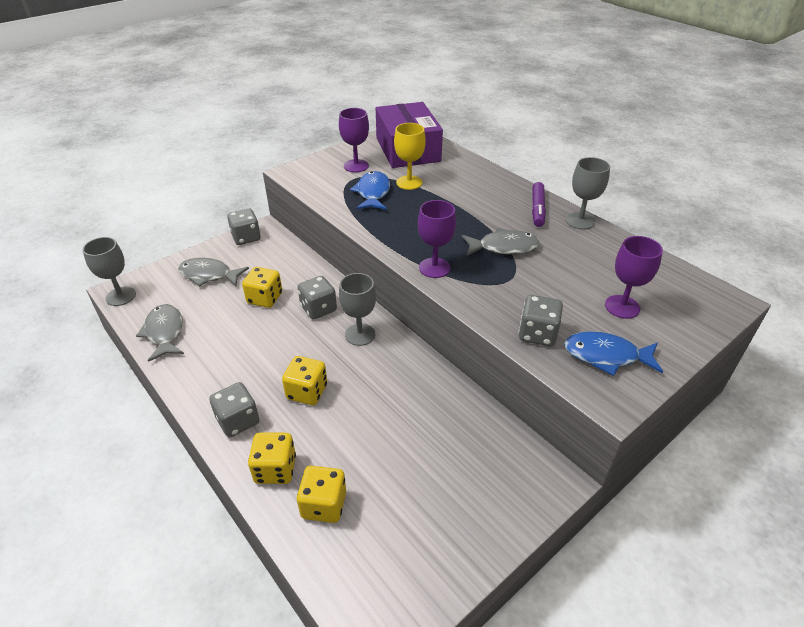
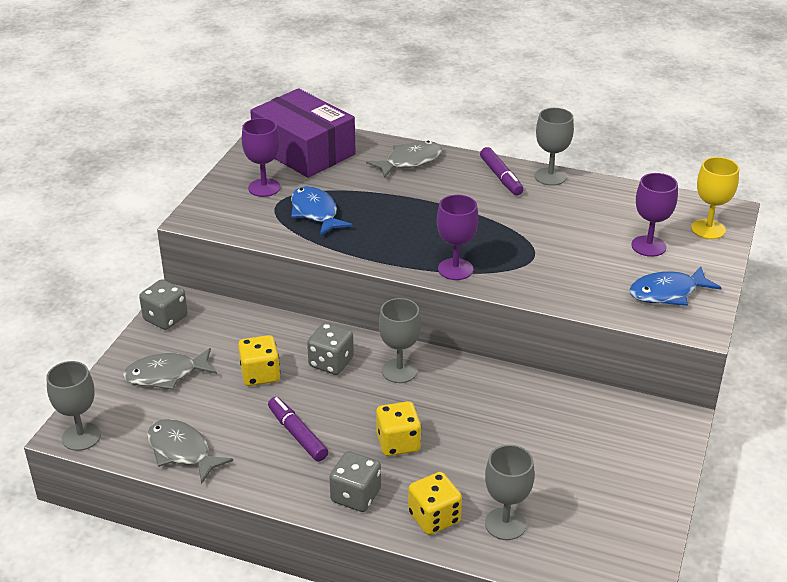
camera: 30 degrees left, 5 degrees down
yellow dice [297,466,346,523] -> grey goblet [485,445,535,540]
yellow goblet [394,123,426,190] -> yellow goblet moved to [691,157,739,239]
grey fish [462,228,540,256] -> grey fish moved to [366,141,442,178]
grey dice [519,295,563,346] -> none
none -> purple marker [268,397,328,462]

